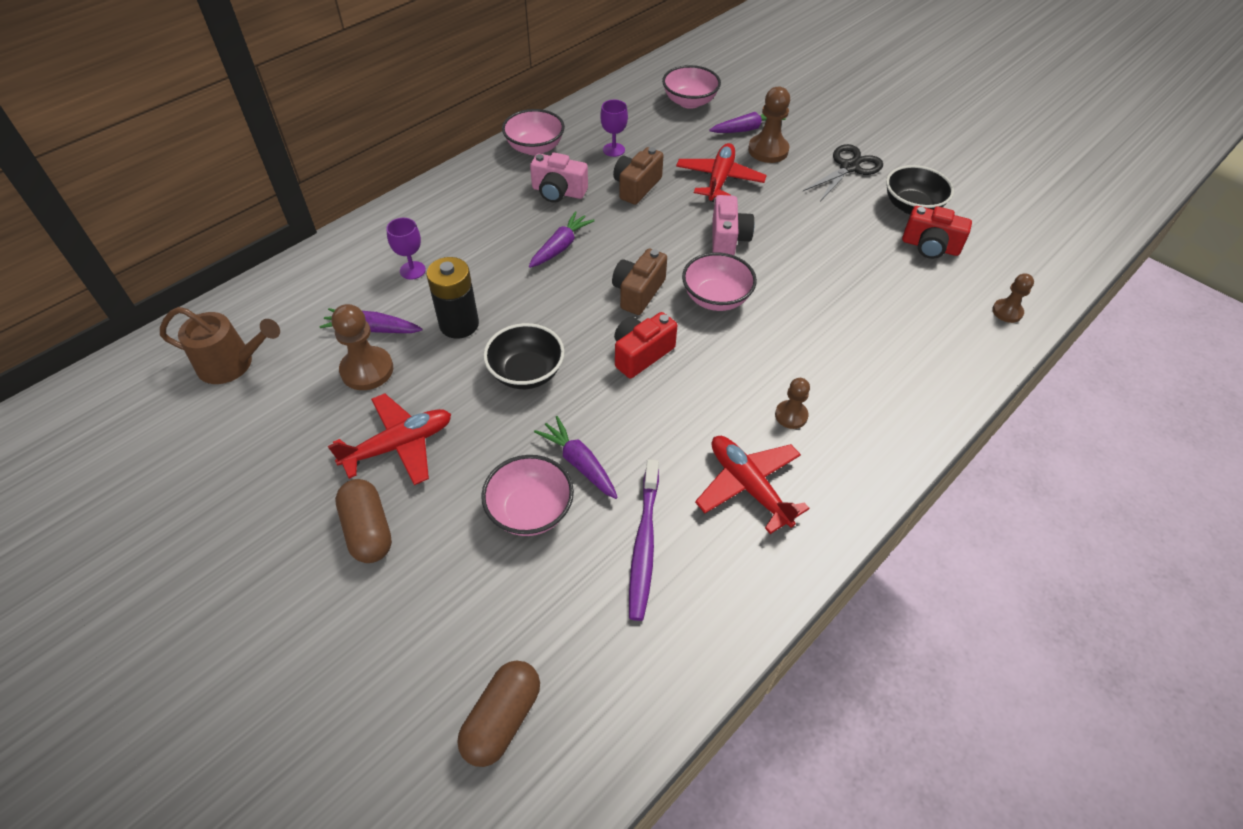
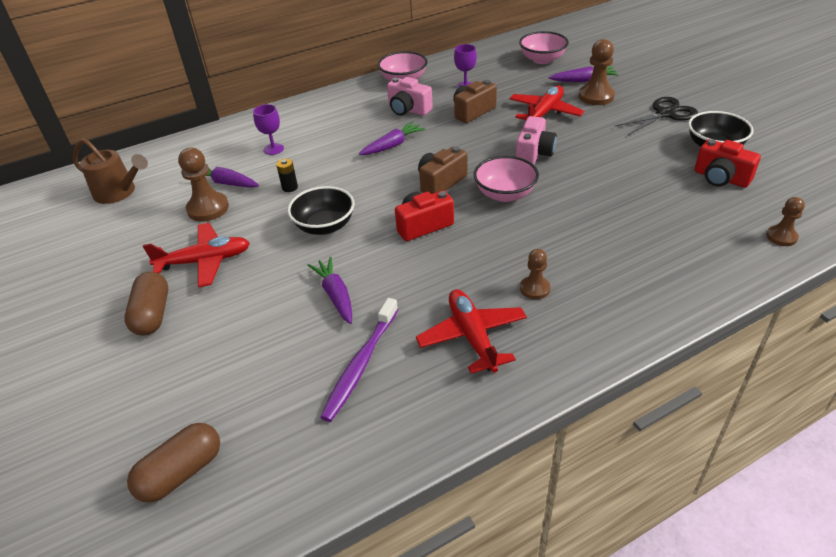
camera: 20 degrees right, 10 degrees down
black battery [426,257,479,339] -> black battery [276,159,298,192], size x0.50
pink bowl [481,455,574,536] -> none

